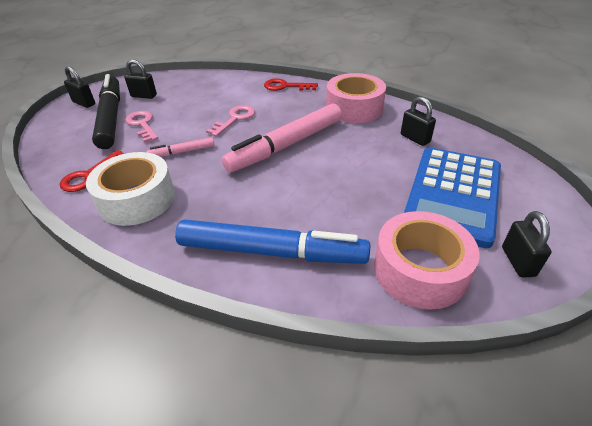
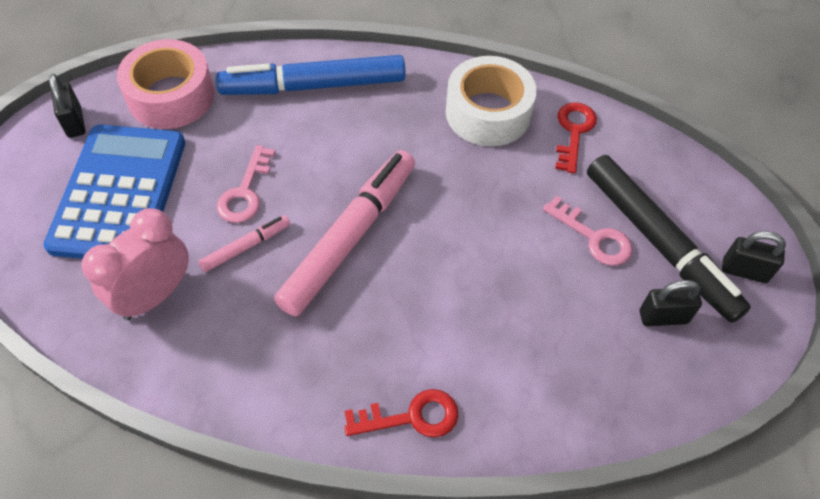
camera: 160 degrees right, 15 degrees up
pink marker [146,137,215,157] -> pink marker moved to [198,215,290,272]
pink key [206,105,255,137] -> pink key moved to [217,145,275,223]
pink tape [326,73,386,123] -> none
black padlock [401,96,436,146] -> pink clock [81,208,189,320]

